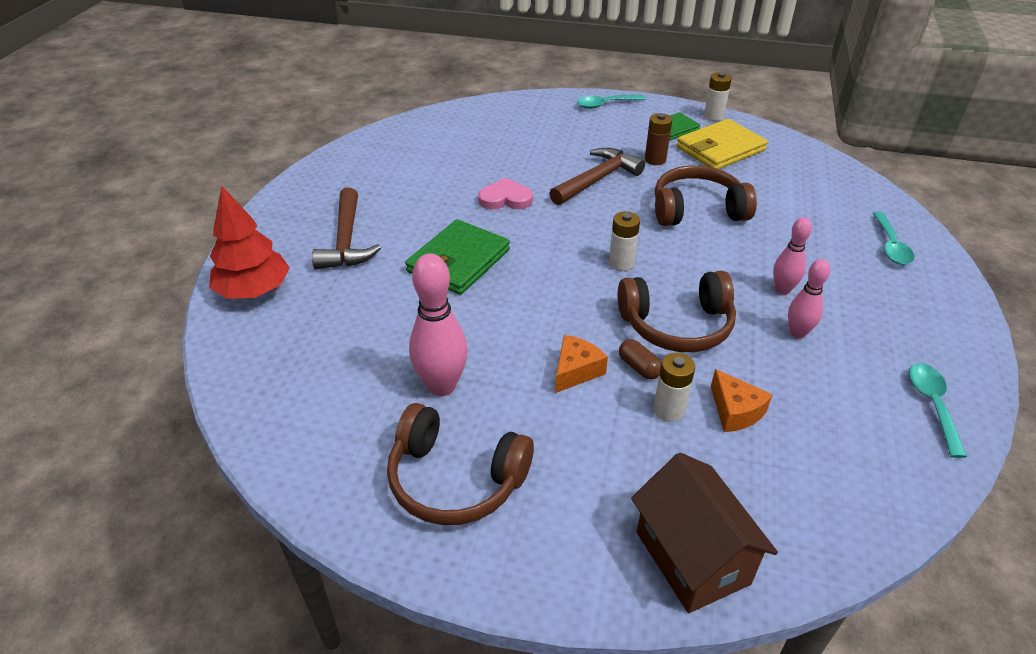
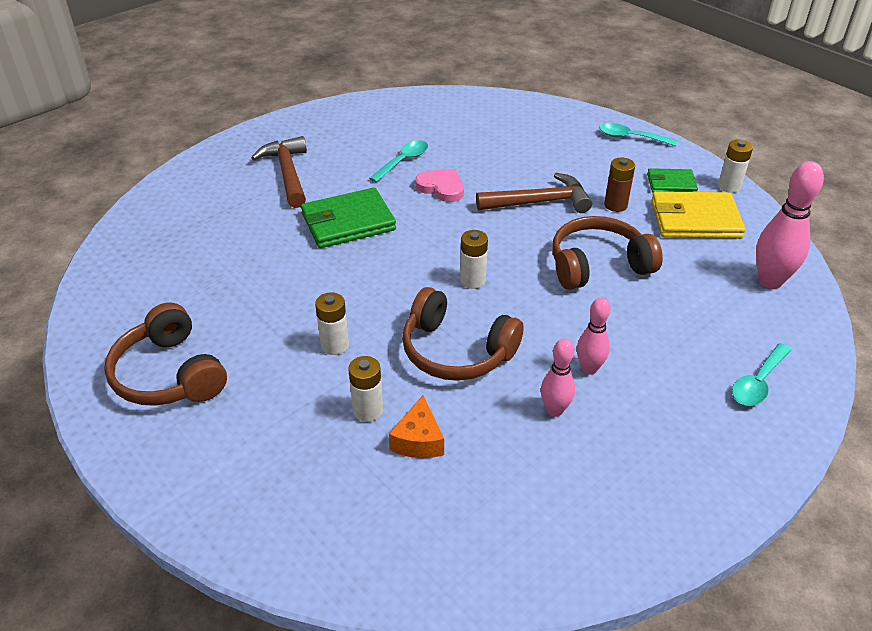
camera: 35 degrees right, 0 degrees up
red tree [209,186,290,299] -> none
brown hammer [312,187,381,269] -> brown hammer turned 135 degrees clockwise [251,136,307,208]
pink bowling pin [409,253,468,396] -> pink bowling pin moved to [756,161,824,289]
orange cheese [555,335,608,393] -> white battery [315,293,349,355]
brown capsule [619,339,662,379] -> none
brown house [631,453,778,613] -> none
brown headphones [655,165,757,226] -> brown headphones turned 45 degrees counterclockwise [552,216,663,290]
turquoise spoon [909,363,967,458] -> turquoise spoon moved to [369,140,428,183]

